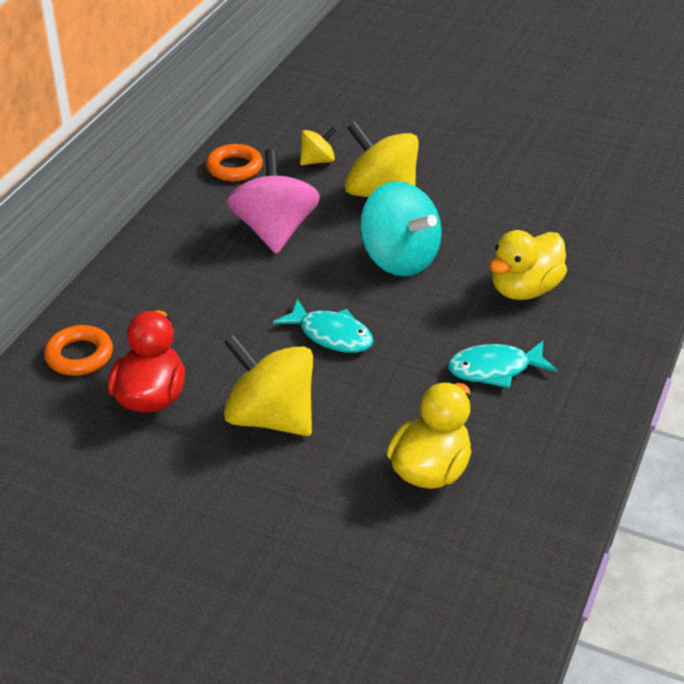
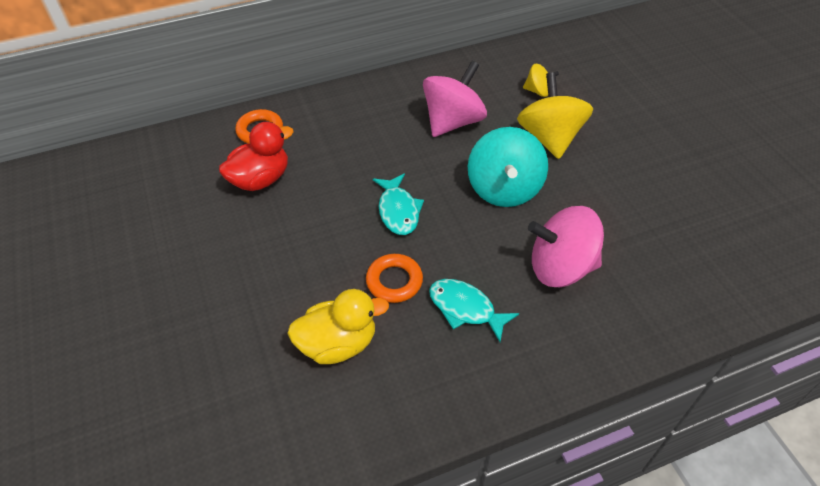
camera: 45 degrees right, 10 degrees up
orange ring [206,144,263,182] -> orange ring moved to [366,254,423,303]
yellow spinning top [224,334,313,436] -> none
yellow duck [489,230,567,300] -> pink spinning top [528,206,604,287]

